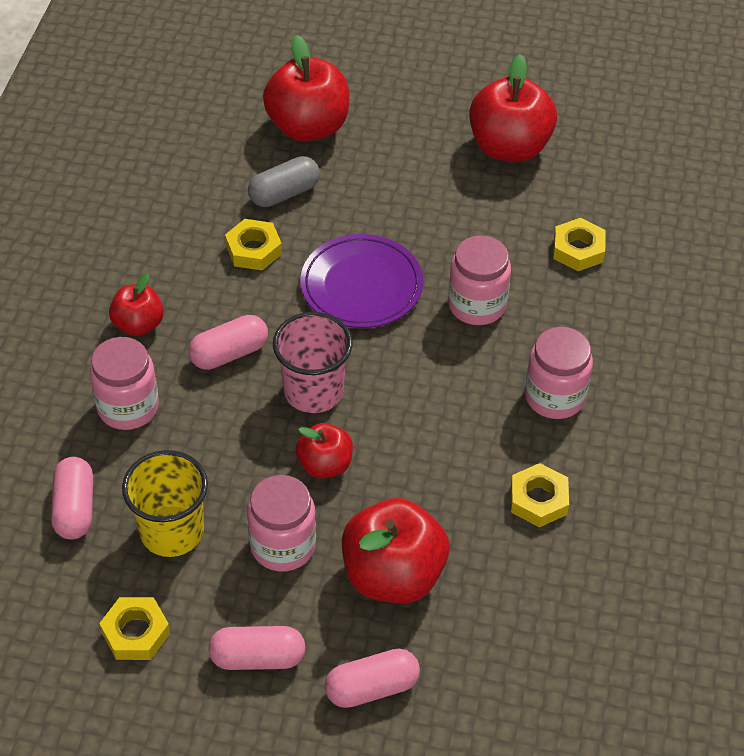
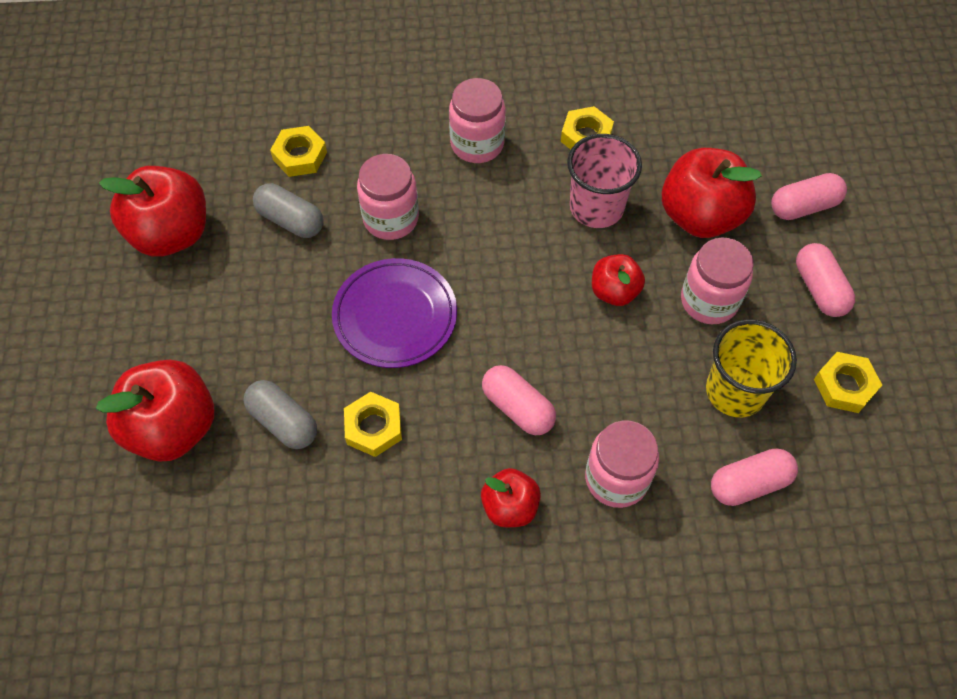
camera: 105 degrees left, 10 degrees up
pink cup [273,312,353,413] -> pink cup moved to [567,134,642,228]
pink capsule [325,649,420,708] -> pink capsule turned 75 degrees counterclockwise [771,173,847,220]
none -> grey capsule [253,183,324,238]

